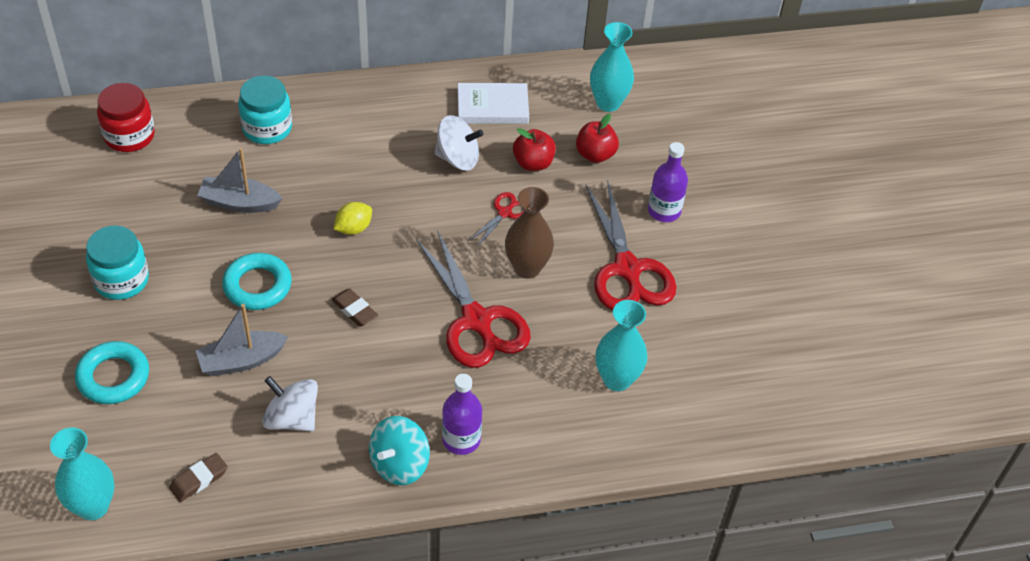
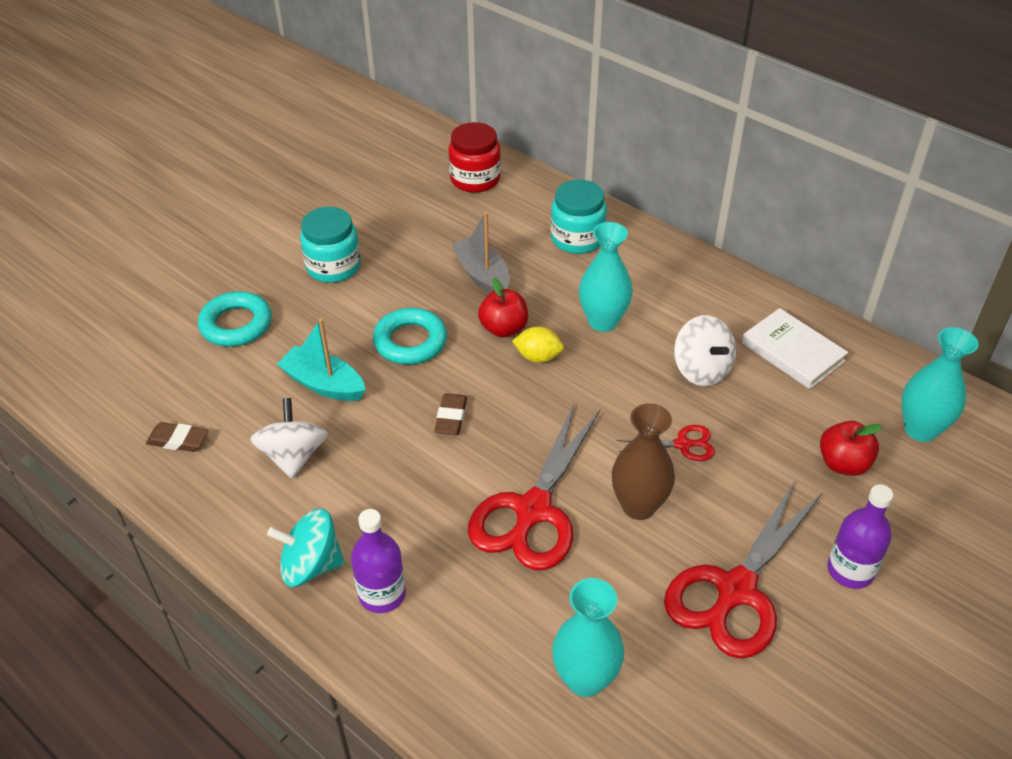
camera: 55 degrees right, 5 degrees down
turquoise vase [50,427,115,520] -> turquoise vase moved to [579,222,633,332]
grey boat [196,304,288,376] -> turquoise boat [277,318,366,401]
red apple [513,128,556,171] -> red apple moved to [478,278,528,337]

